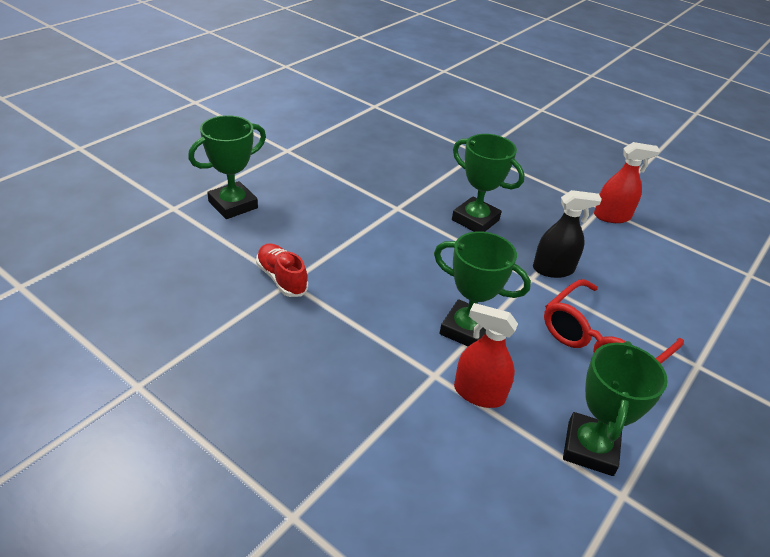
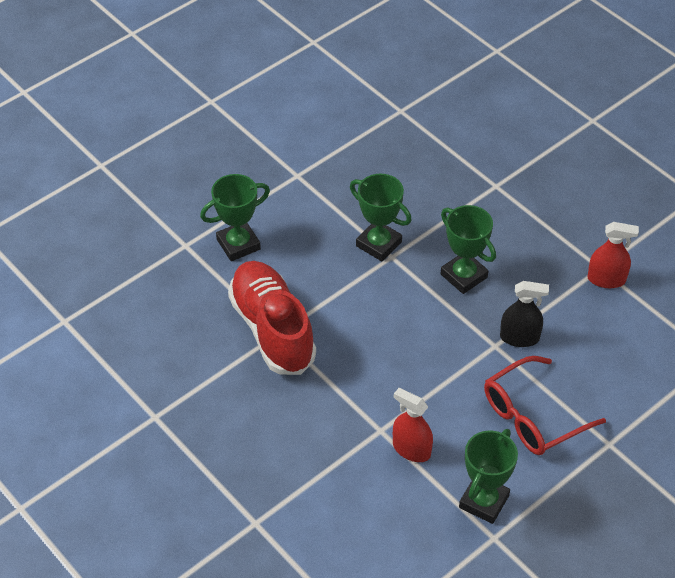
camera: 15 degrees right, 10 degrees up
red shoe [256,243,308,297] -> red shoe [228,261,316,375], size x2.14
green trophy [434,231,531,346] -> green trophy moved to [350,174,412,261]

